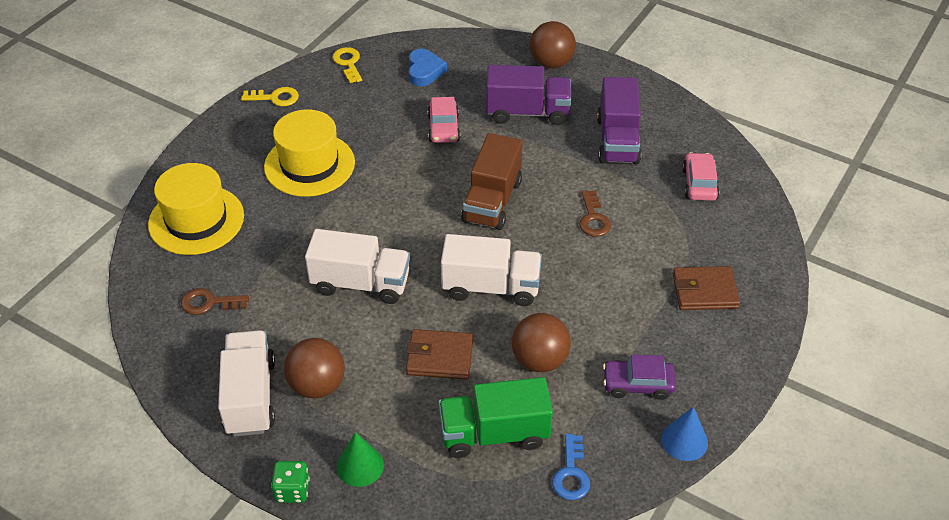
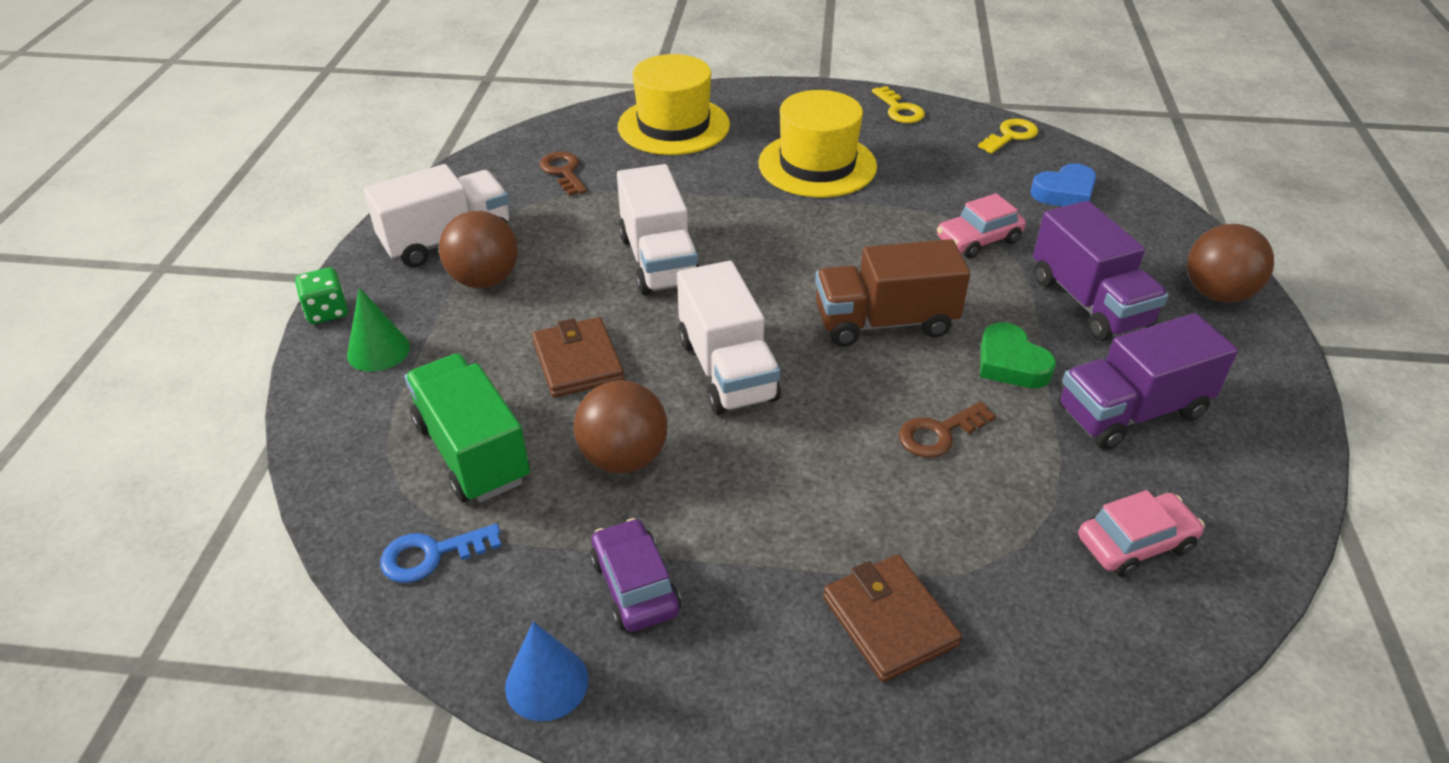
camera: 65 degrees right, 5 degrees down
none -> green heart [980,322,1056,388]

